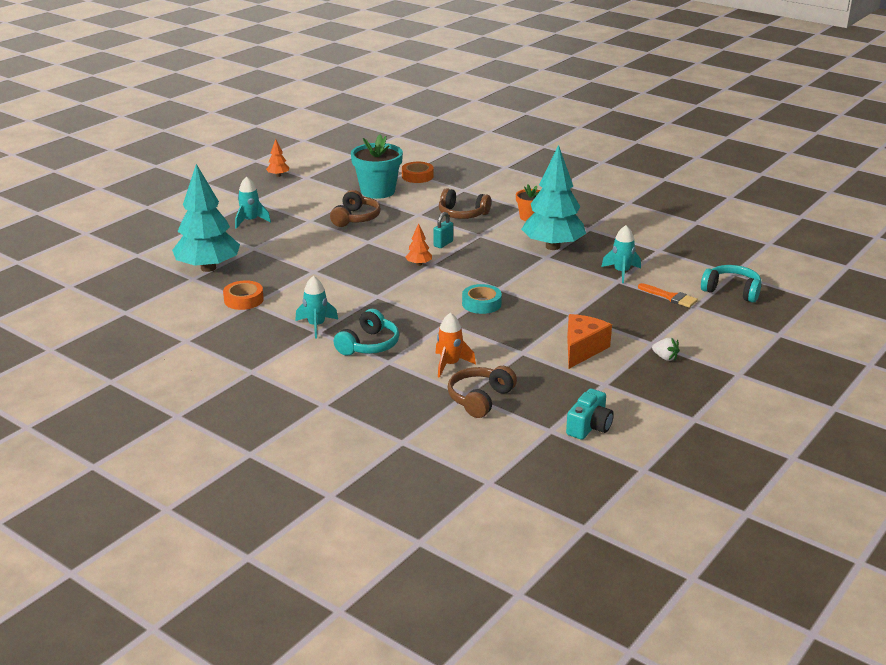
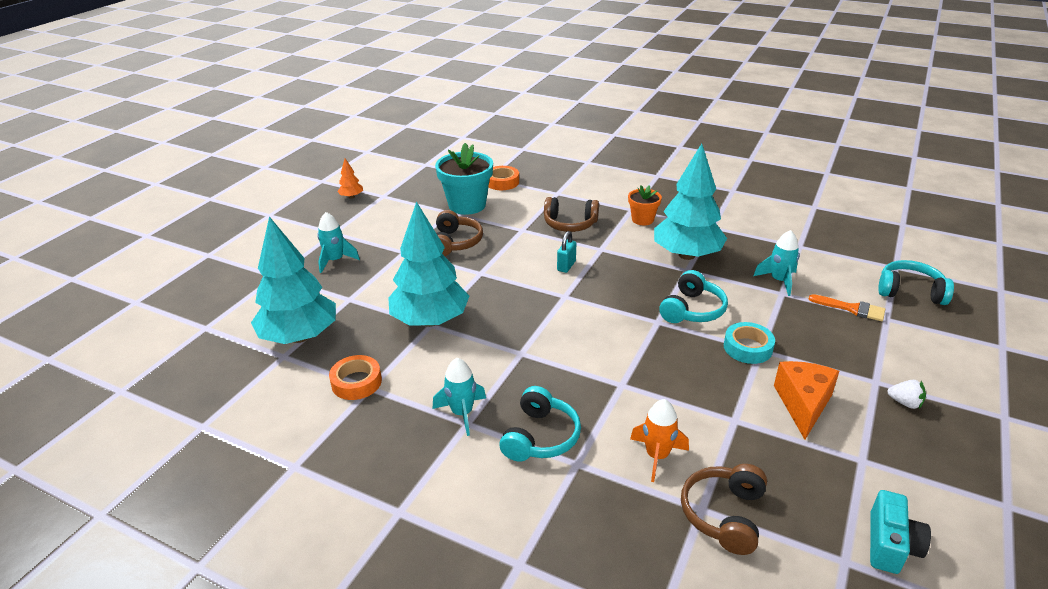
camera: 10 degrees left, 5 degrees up
orange tree [405,223,432,266] -> none
turquoise tape [462,284,502,314] -> turquoise tape moved to [724,322,775,364]
none -> turquoise tree [388,201,469,327]
none -> turquoise headphones [659,270,728,323]

